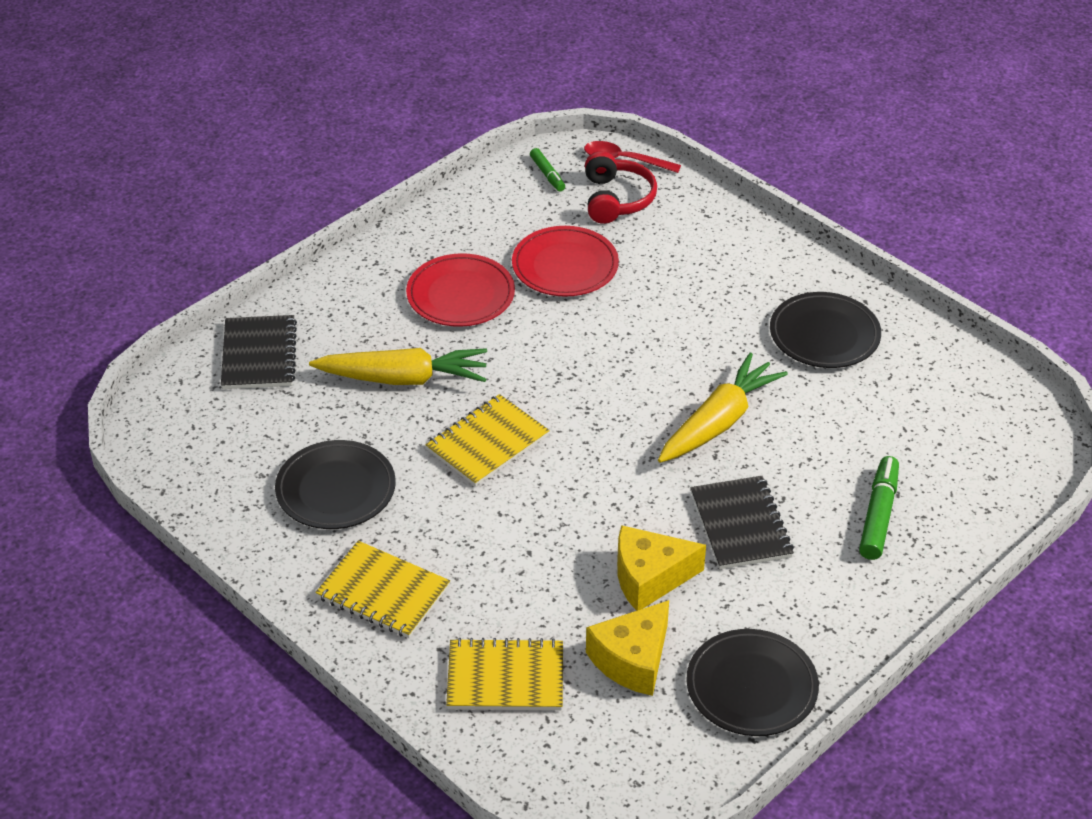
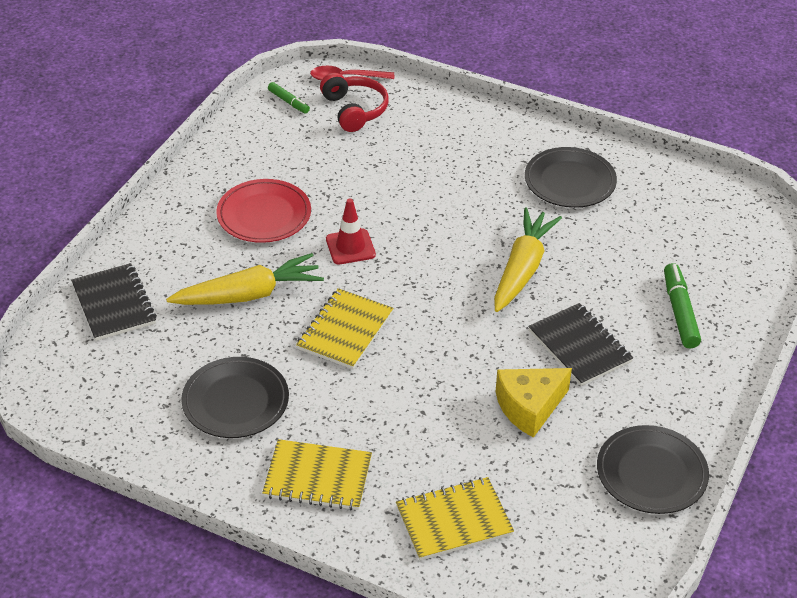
camera: 20 degrees left, 0 degrees up
red plate [512,226,619,297] -> none
yellow cheese [586,600,669,696] -> none
none -> red traffic cone [326,199,376,265]

